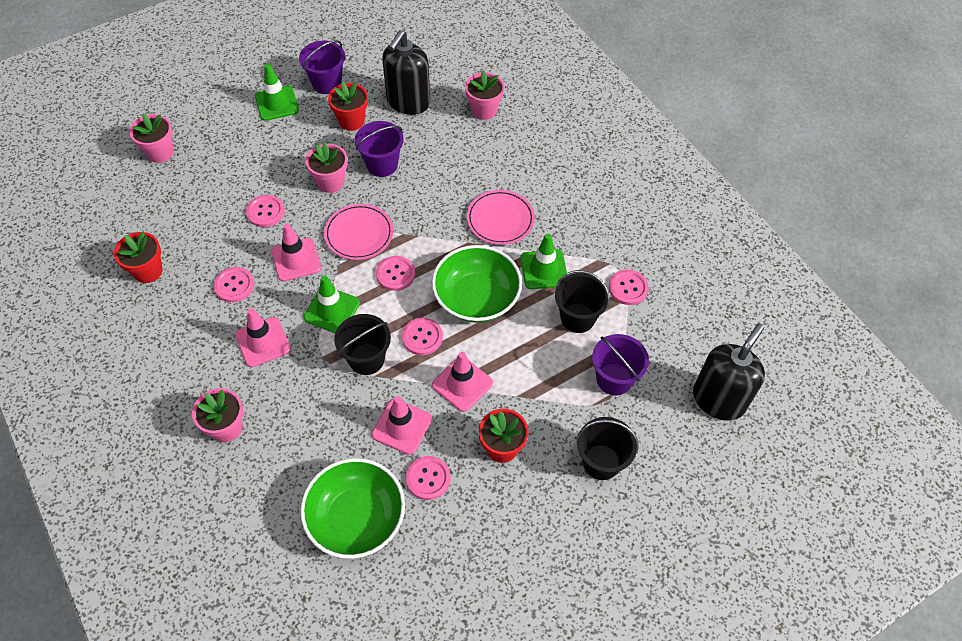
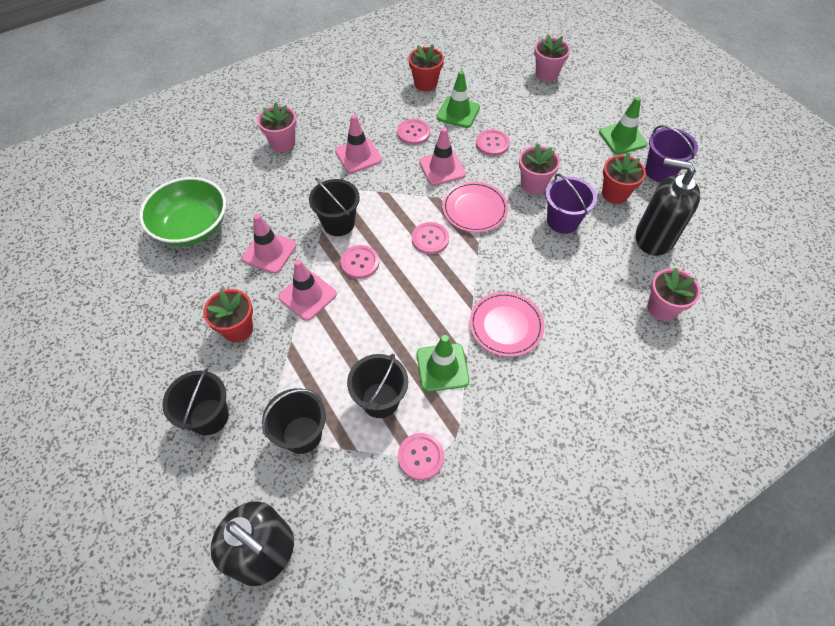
camera: 90 degrees right, 0 degrees up
green traffic cone [303,276,360,333] -> green traffic cone moved to [437,71,480,128]
pink button [406,456,450,500] -> none
green bowl [432,245,522,323] -> none
purple bucket [592,334,649,396] -> black bucket [262,388,326,454]

